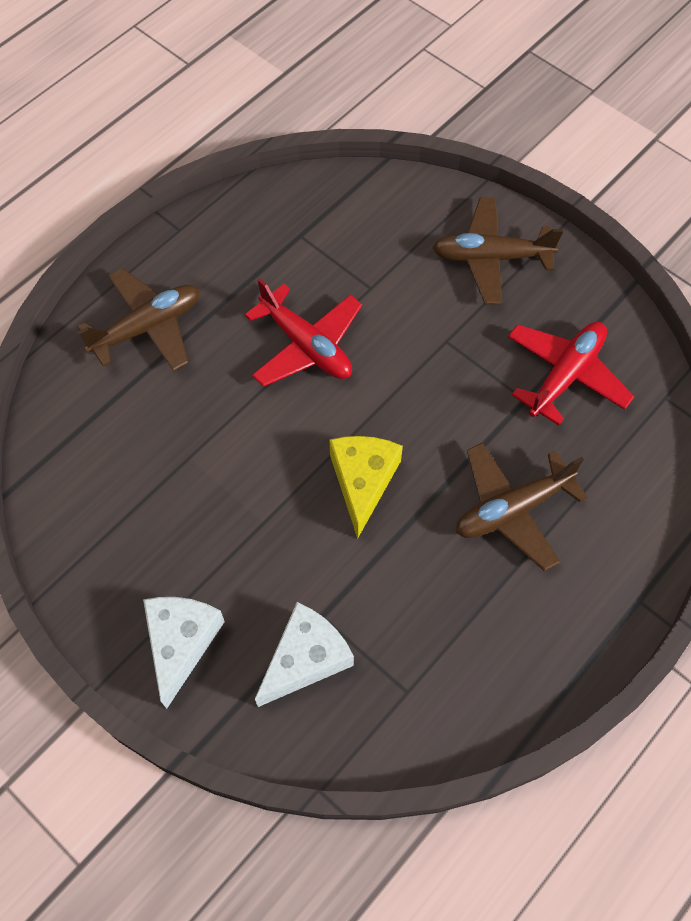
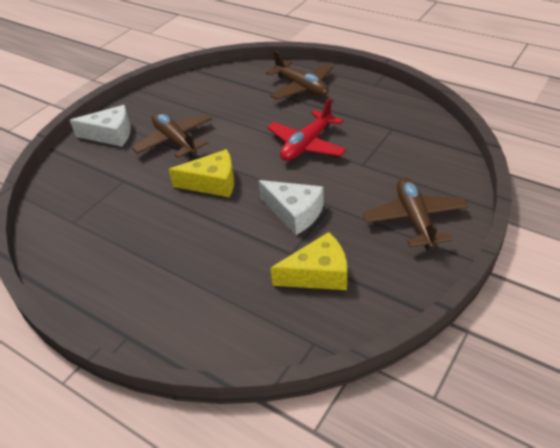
camera: 85 degrees right, 20 degrees down
white cheese [255,602,354,707] -> white cheese moved to [258,180,324,235]
brown plane [456,442,588,571] -> brown plane moved to [132,113,212,158]
red plane [508,322,634,426] -> yellow cheese [271,232,347,290]

